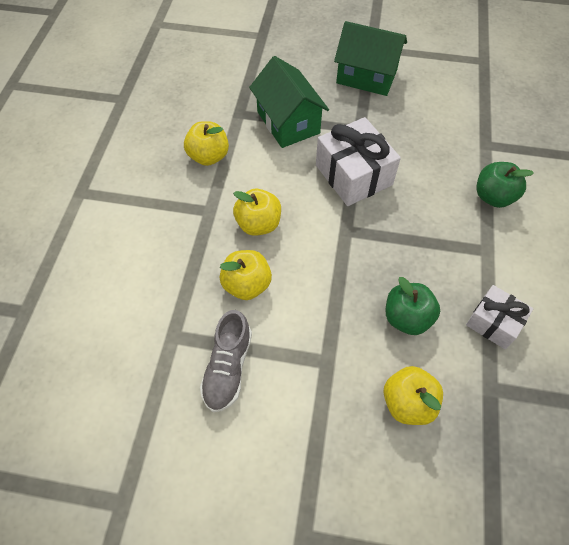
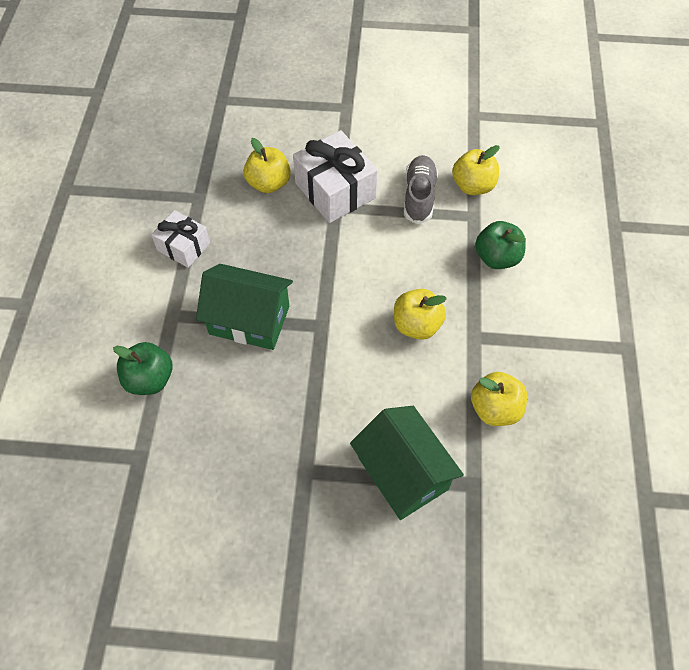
camera: 175 degrees right, 0 degrees up
yellow apple [220,250,272,300] -> yellow apple moved to [452,145,499,195]
white gift [316,117,401,206] -> white gift moved to [293,130,378,223]
green house [334,21,407,96] -> green house moved to [196,264,293,350]
green apple [386,277,440,335] -> green apple moved to [475,221,526,269]

